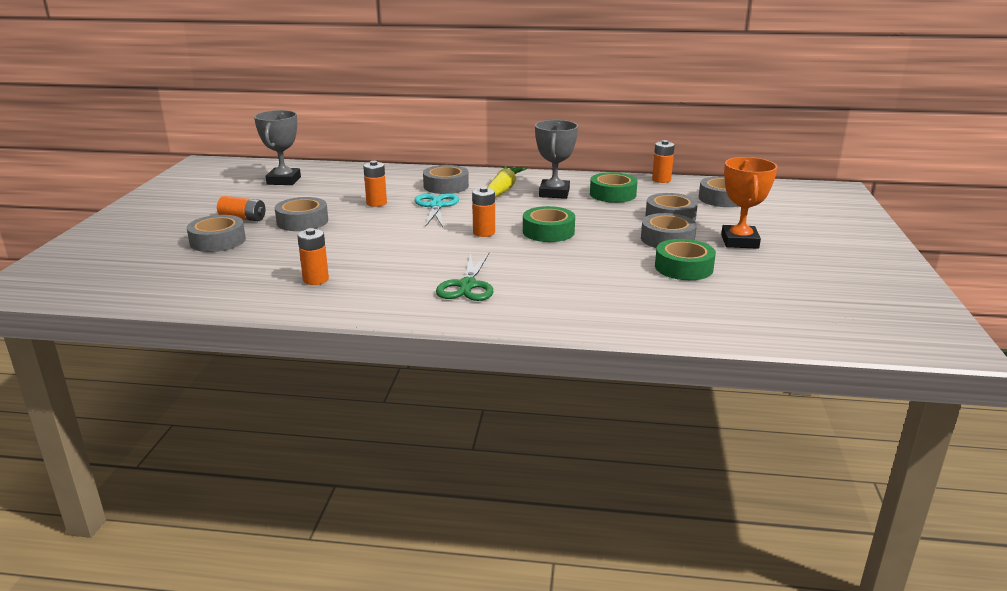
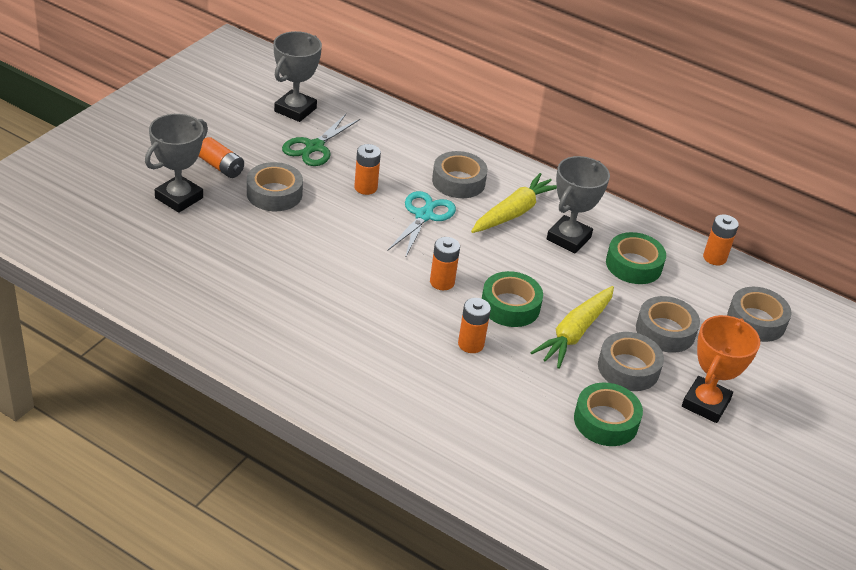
camera: 20 degrees right, 15 degrees up
grey tape [187,215,246,252] -> grey trophy [145,114,208,213]
orange battery [297,228,329,285] -> orange battery moved to [458,298,491,353]
green scissors [436,253,494,301] -> green scissors moved to [282,114,360,166]
none -> yellow carrot [530,286,614,369]

